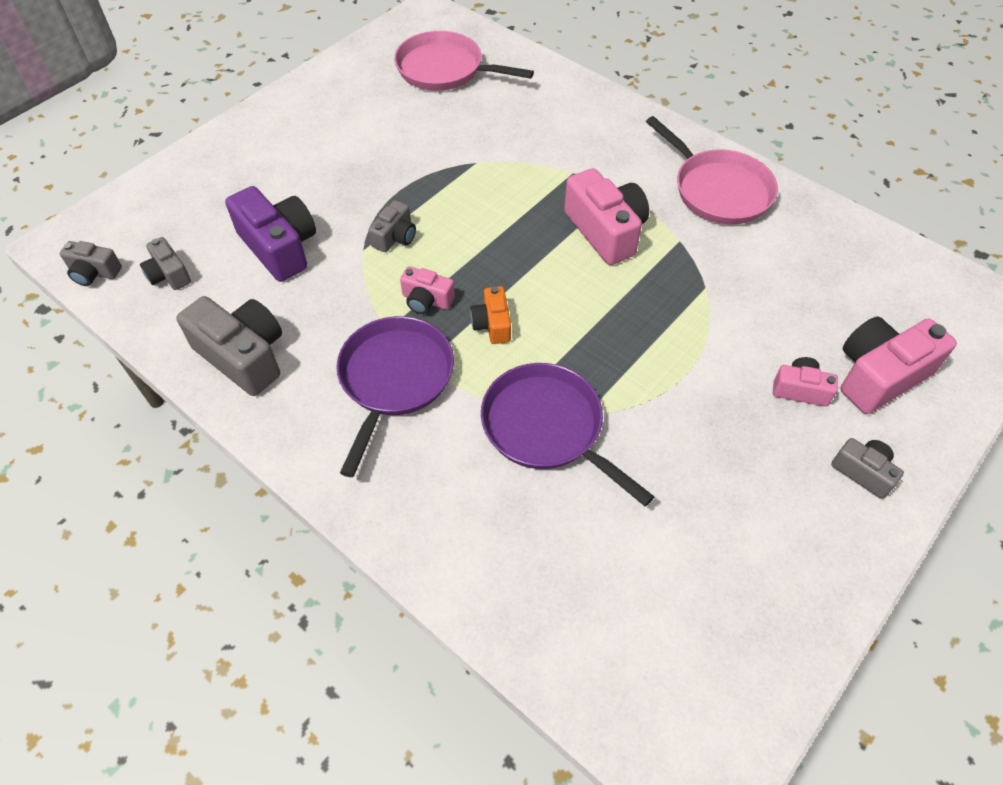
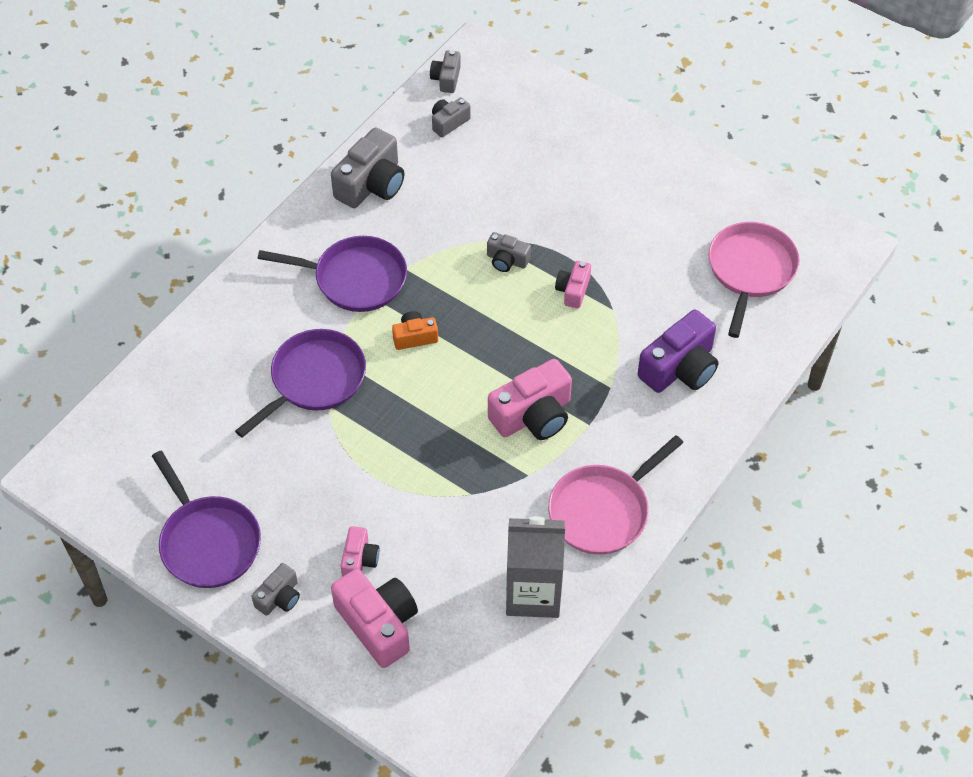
camera: 85 degrees right, 0 degrees up
purple camera [225,186,316,282] -> purple camera moved to [638,310,718,393]
pink camera [400,266,455,314] -> pink camera moved to [555,261,591,308]
none -> purple pan [152,451,261,588]
none -> grey carton [506,516,565,618]

